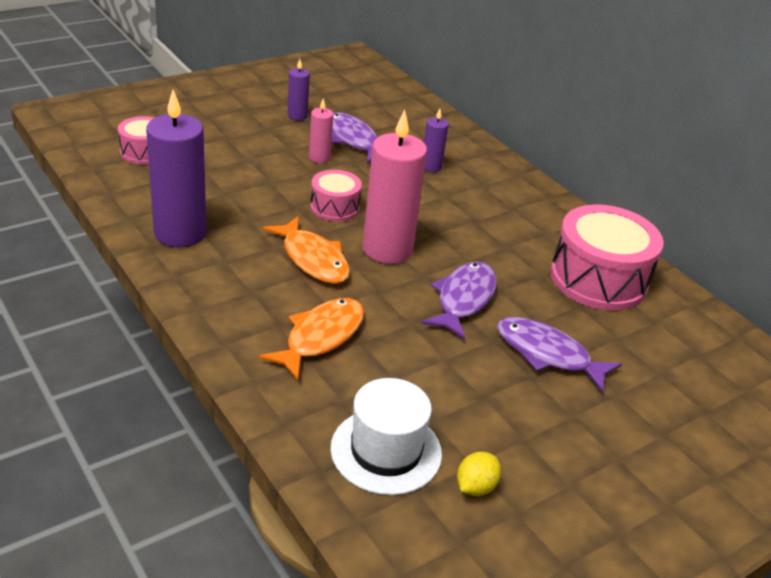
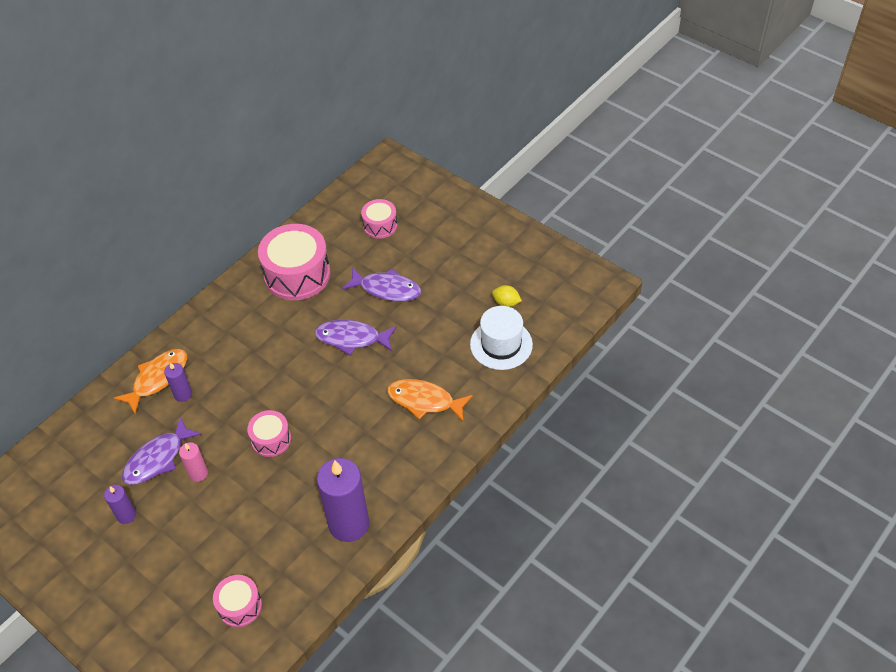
camera: 100 degrees left, 15 degrees up
orange fish [263,216,350,284] -> orange fish moved to [114,349,187,414]
pink candle [363,110,427,264] -> none
purple fish [497,317,622,393] -> purple fish turned 90 degrees counterclockwise [342,267,421,302]
none -> pink drum [361,199,397,239]

